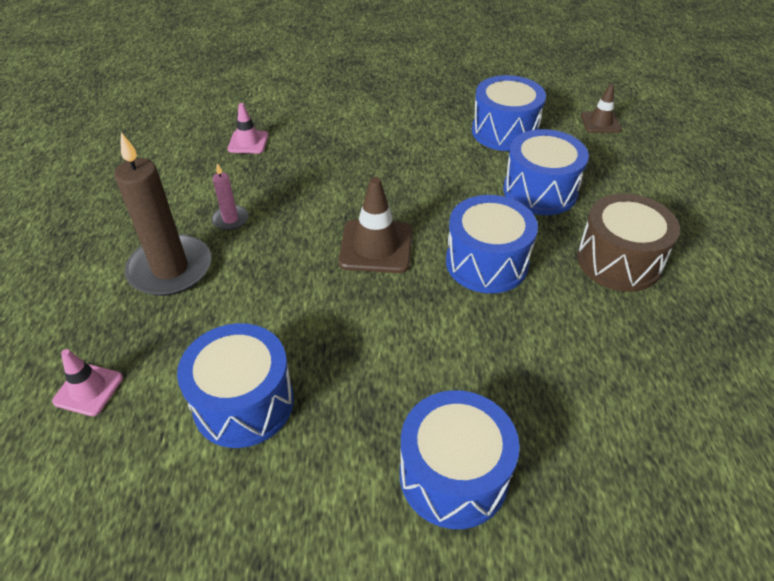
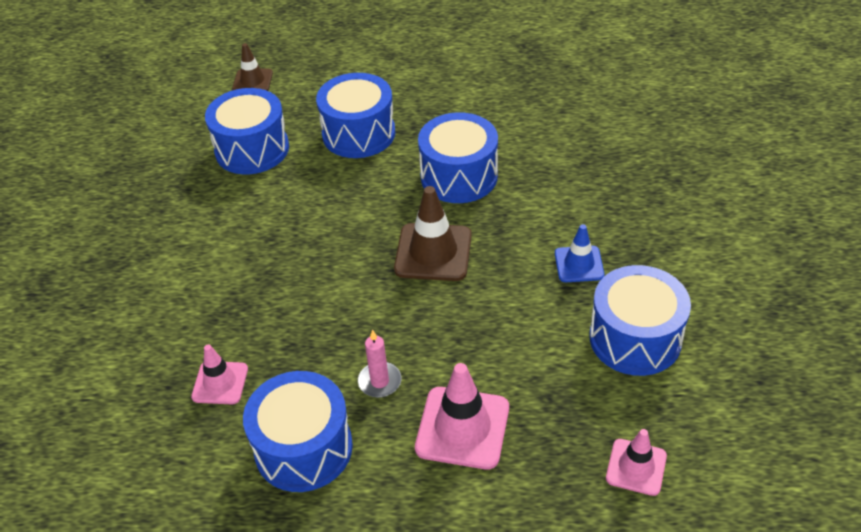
camera: 85 degrees left, 0 degrees up
brown candle [114,132,211,296] -> pink traffic cone [415,363,509,469]
blue drum [400,390,520,529] -> blue drum moved to [243,371,353,492]
brown drum [577,193,680,292] -> none
none -> blue traffic cone [555,224,605,282]

